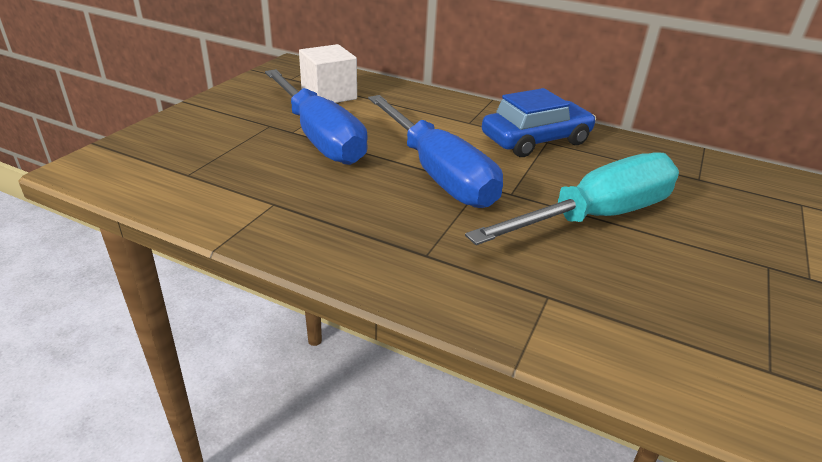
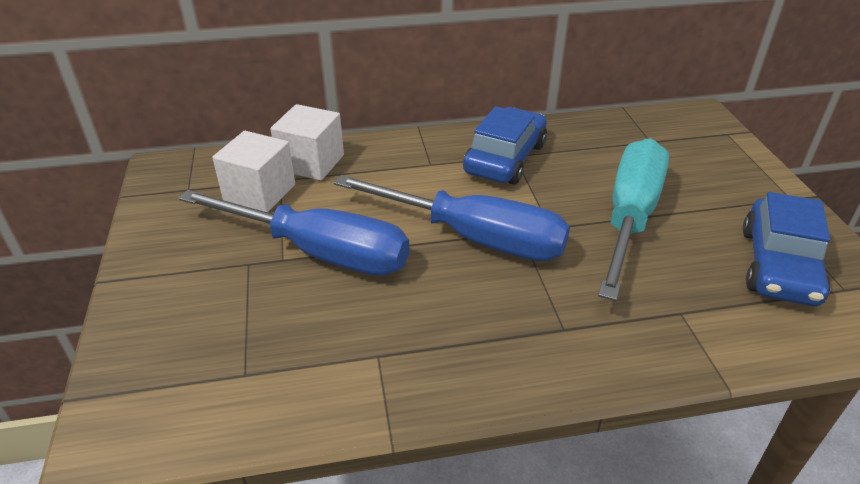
camera: 35 degrees left, 5 degrees up
none -> white cube [270,104,344,181]
none -> blue car [743,192,831,306]

